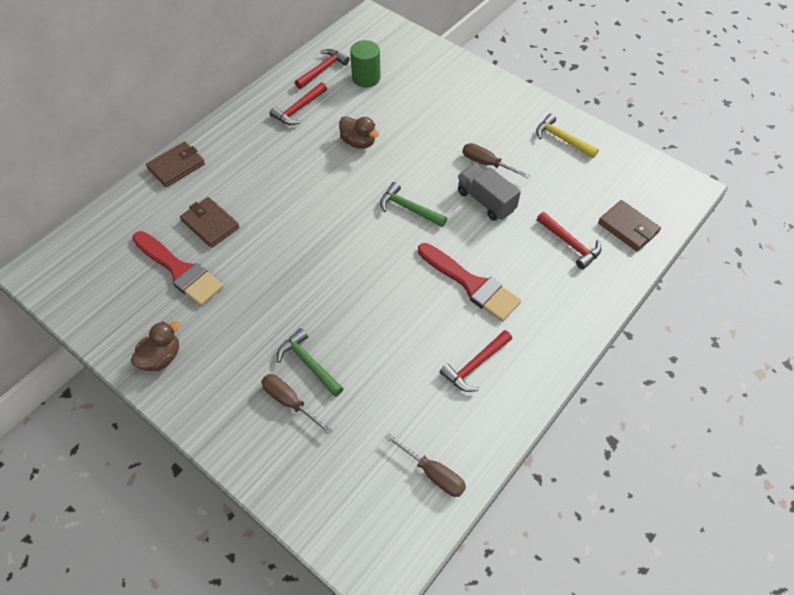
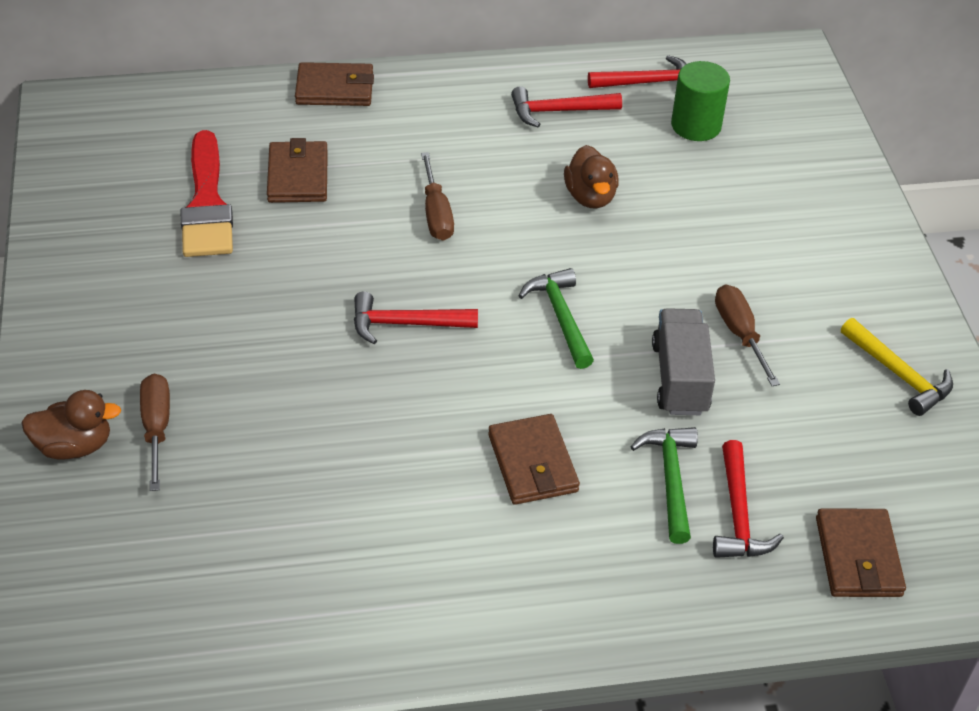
camera: 40 degrees right, 10 degrees down
brown duck [131,321,180,371] -> brown duck moved to [22,390,121,460]
green hammer [277,328,344,397] -> green hammer moved to [631,427,698,544]
brown screwdriver [385,433,466,497] -> brown screwdriver moved to [421,152,454,241]
red brush [418,243,521,322] -> brown wallet [488,414,580,505]
red hammer [440,330,512,392] -> red hammer moved to [354,292,478,344]
yellow hammer [536,114,599,158] -> yellow hammer turned 150 degrees clockwise [841,318,953,416]

